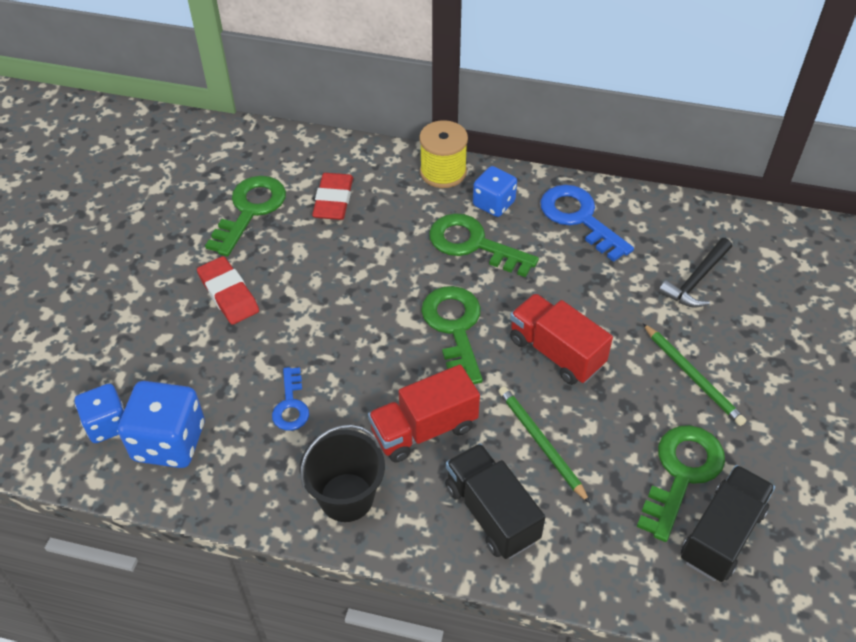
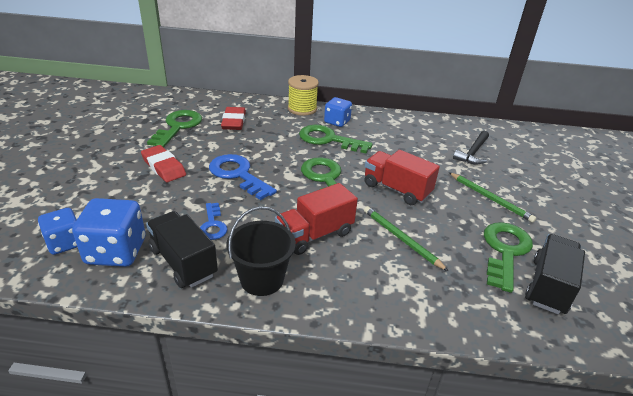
camera: 10 degrees left, 15 degrees down
black truck [445,443,545,559] -> black truck moved to [146,211,218,288]
blue key [540,185,634,262] -> blue key moved to [209,154,277,200]

